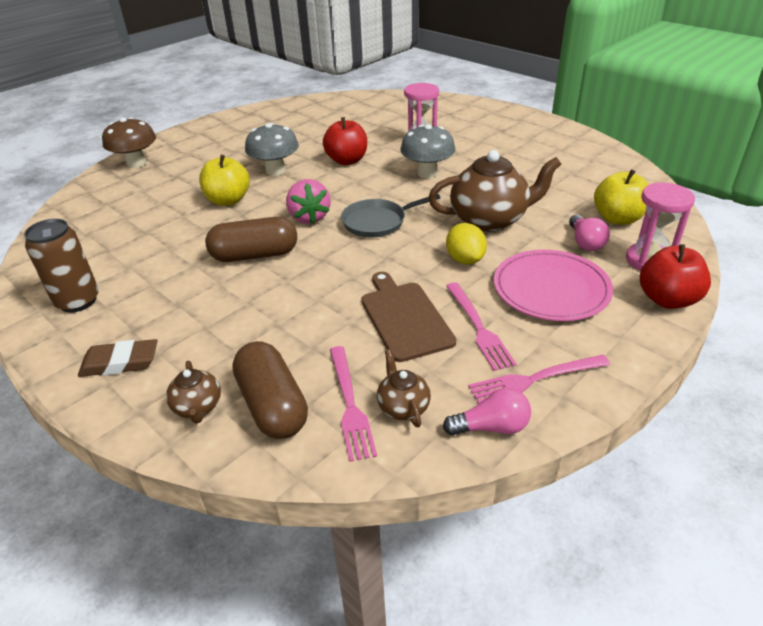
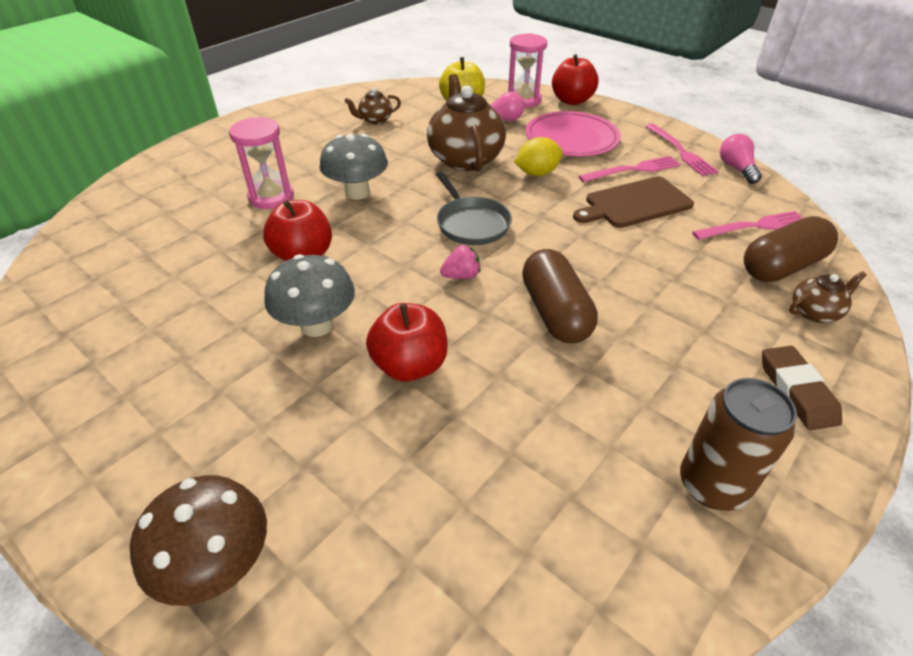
camera: 95 degrees left, 5 degrees up
yellow apple [199,155,250,206] -> red apple [366,303,448,382]
pink strawberry [286,179,330,224] -> pink strawberry [440,245,481,279], size x0.61
brown teapot [377,349,431,427] -> brown teapot moved to [345,88,401,124]

